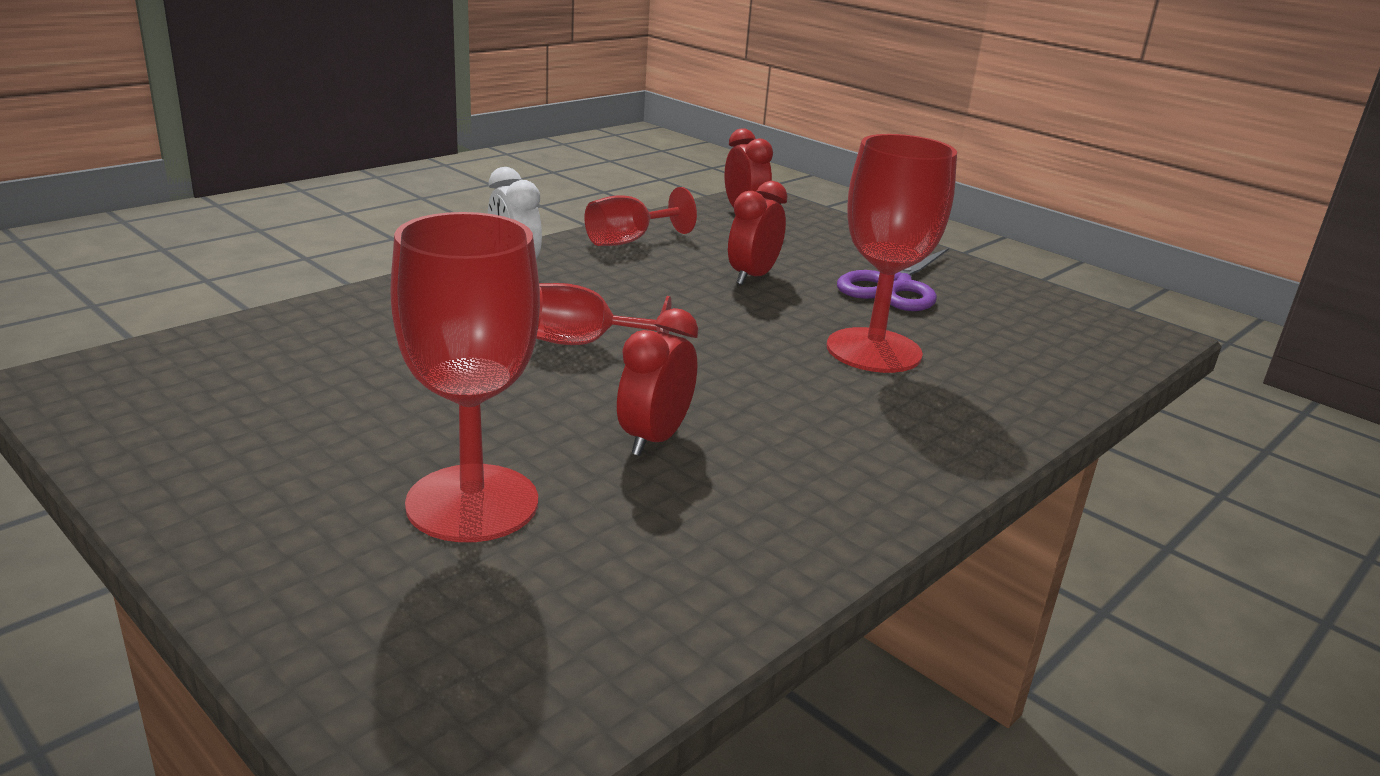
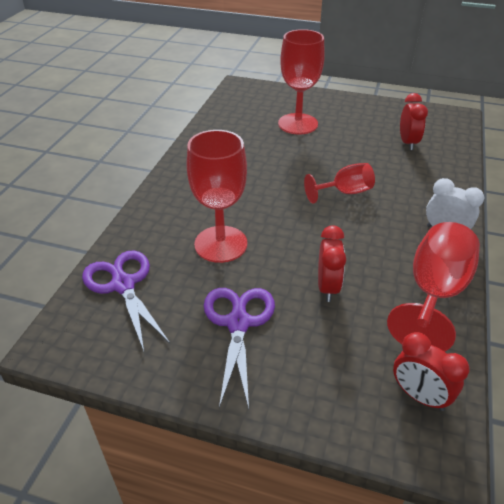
camera: 155 degrees right, 15 degrees up
red goblet [584,187,697,246] -> red goblet [387,222,480,352], size x1.64
red clock [617,308,698,456] -> red clock moved to [400,93,428,150]
none -> purple scissors [82,251,170,351]

